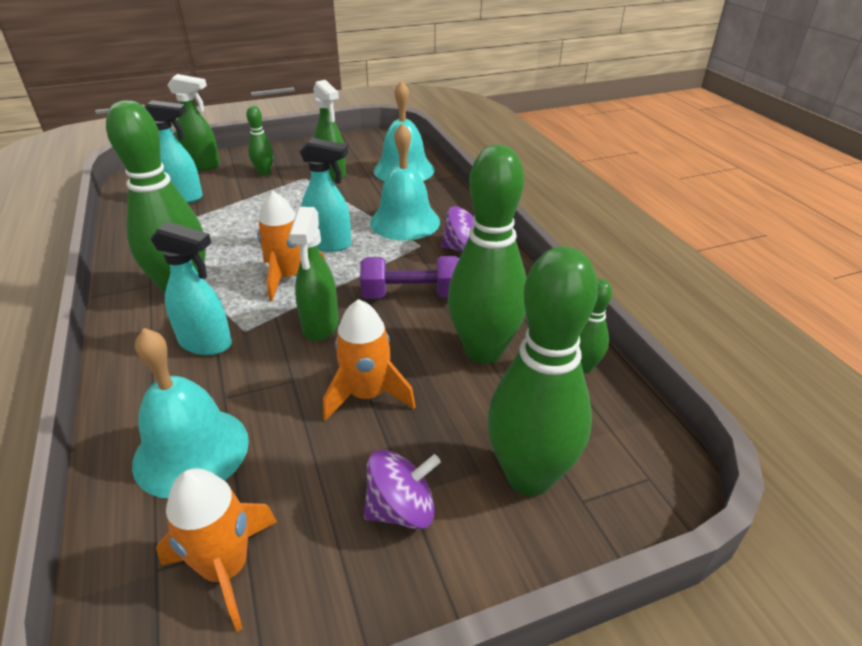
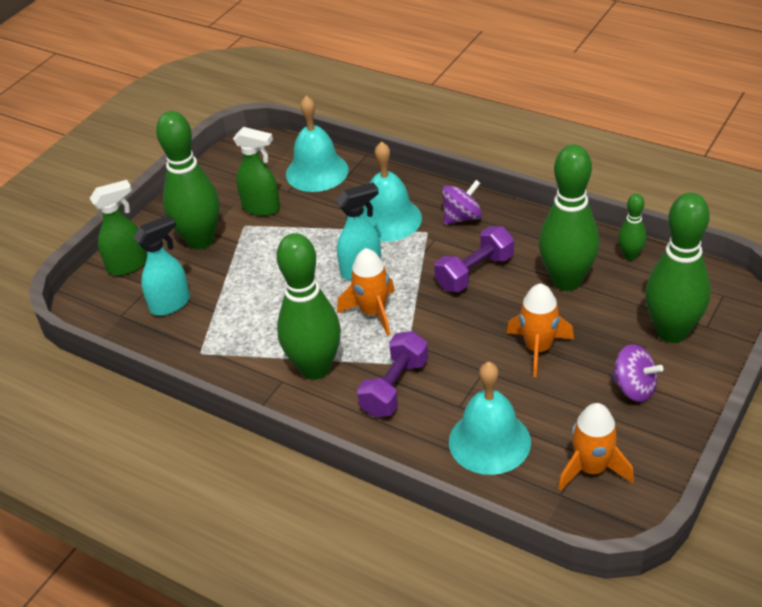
camera: 35 degrees left, 5 degrees up
turquoise spray bottle [151,222,232,355] -> purple dumbbell [357,331,428,417]
green bowling pin [246,106,274,176] -> green bowling pin [156,111,220,250], size x2.09
green spray bottle [289,207,339,341] -> none
purple spinning top [364,449,441,529] -> purple spinning top turned 90 degrees clockwise [611,344,664,402]

